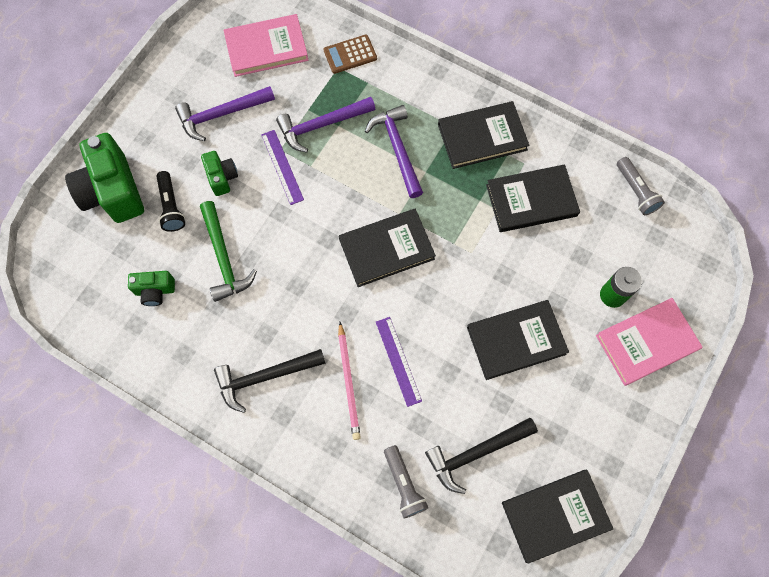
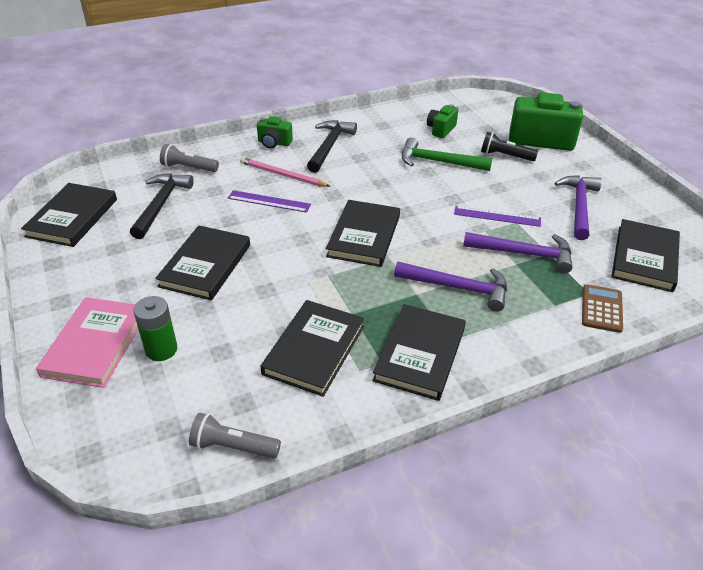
camera: 125 degrees right, 30 degrees down
green camera [201,151,238,196] -> green camera moved to [257,116,293,148]
pink book [223,14,308,77] -> black book [611,219,680,292]
purple hammer [276,97,375,153] -> purple hammer turned 90 degrees clockwise [463,232,572,274]

